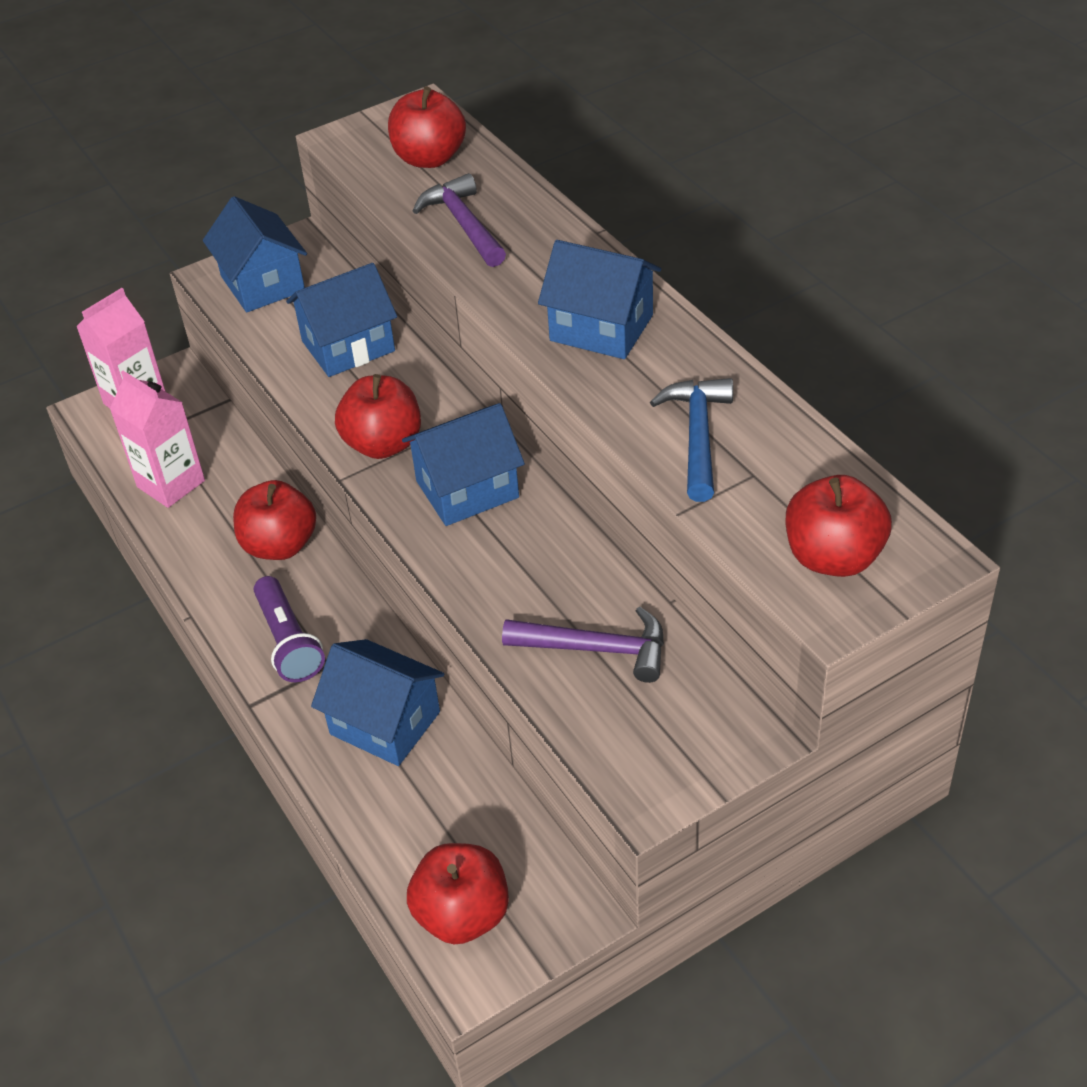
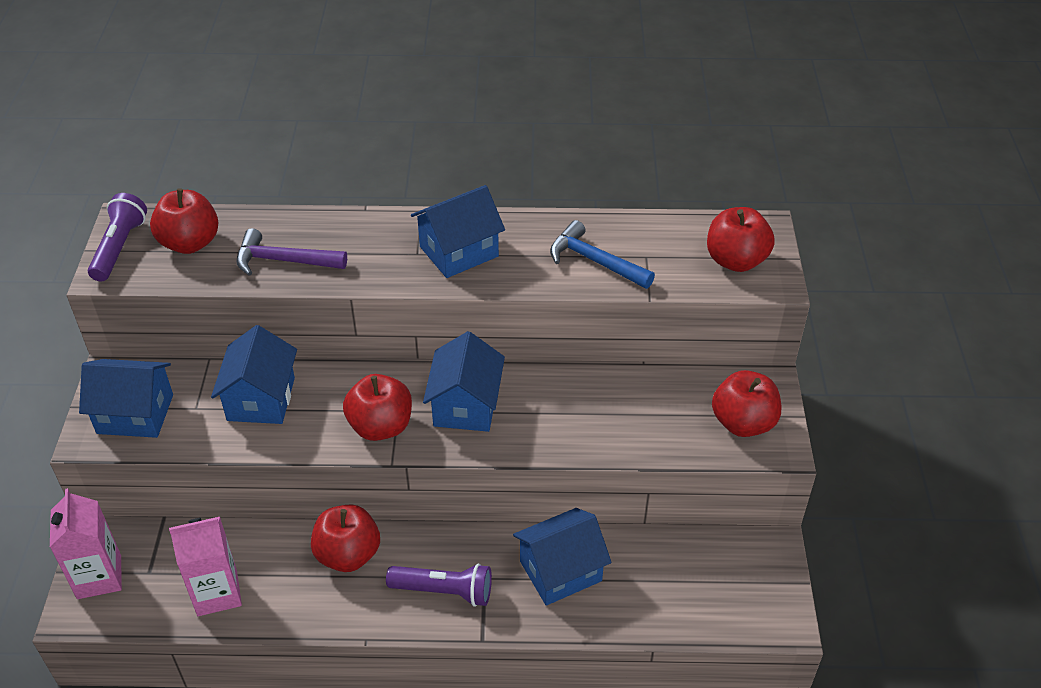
camera: 60 degrees left, 0 degrees up
red apple [407,843,509,945] -> red apple moved to [712,370,781,437]
purple hammer [502,607,664,683] -> none
none -> purple flashlight [88,193,147,281]

